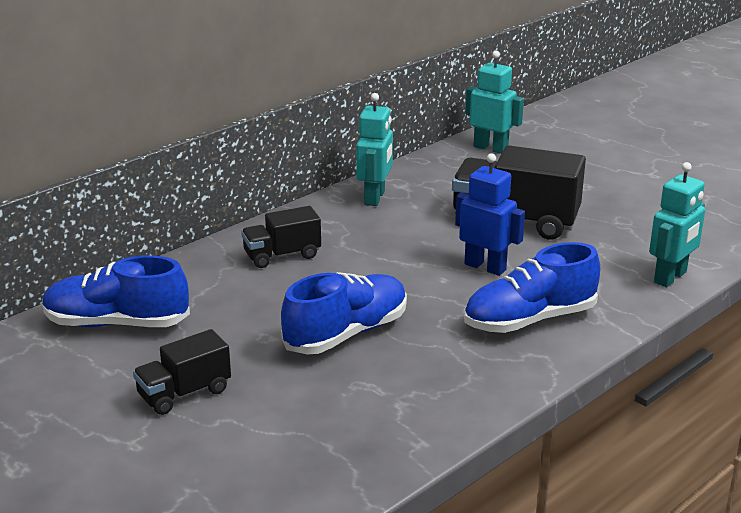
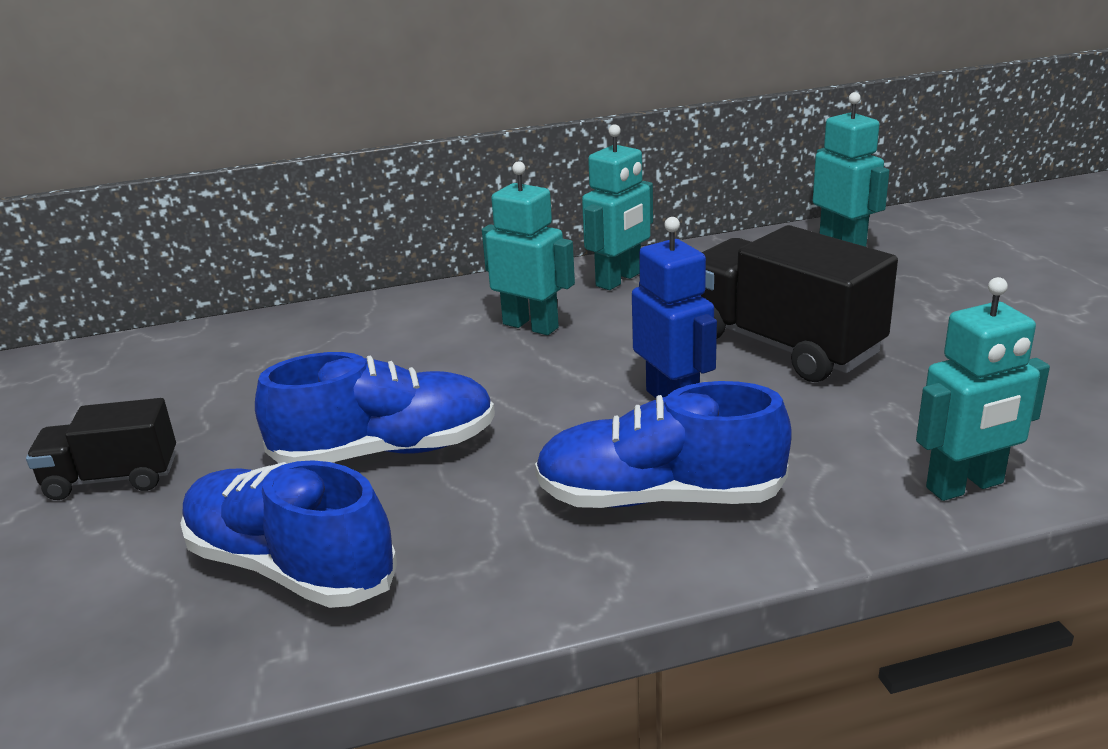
camera: 30 degrees right, 0 degrees up
blue shoe [43,255,190,327] -> blue shoe moved to [180,460,397,608]
black truck [241,206,321,268] -> none
none -> turquoise robot [482,161,575,335]

